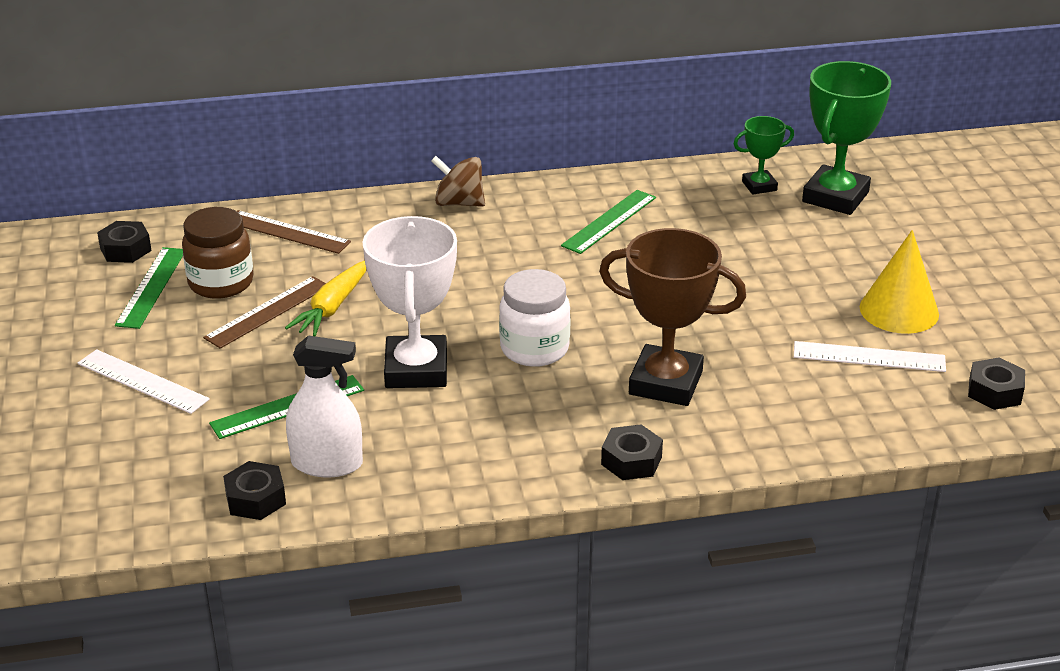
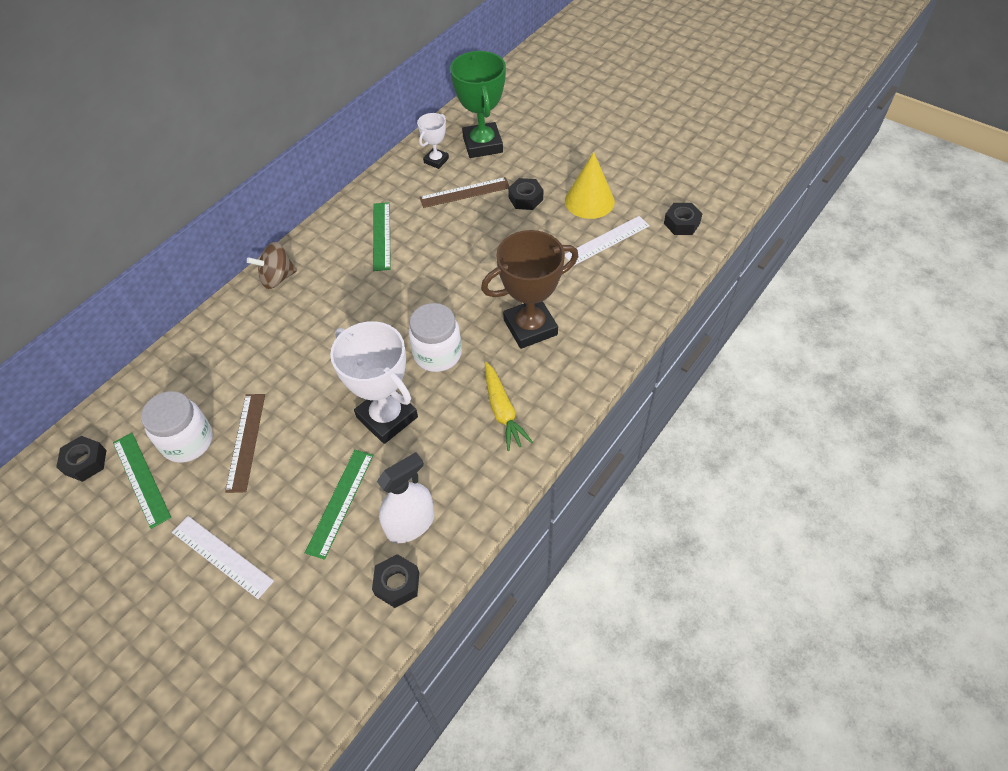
camera: 40 degrees left, 20 degrees up
white ruler [78,349,210,414] -> white ruler turned 45 degrees clockwise [172,516,274,599]
brown jar [182,207,253,299] -> white jar [141,391,213,463]
brown ruler [237,210,351,254] -> brown ruler moved to [419,177,510,208]
yellow carrot [285,260,366,336] -> yellow carrot moved to [485,362,533,451]
black nut [601,424,663,480] -> black nut moved to [508,178,543,210]
green trophy [733,116,794,195] -> white trophy [417,113,449,169]

